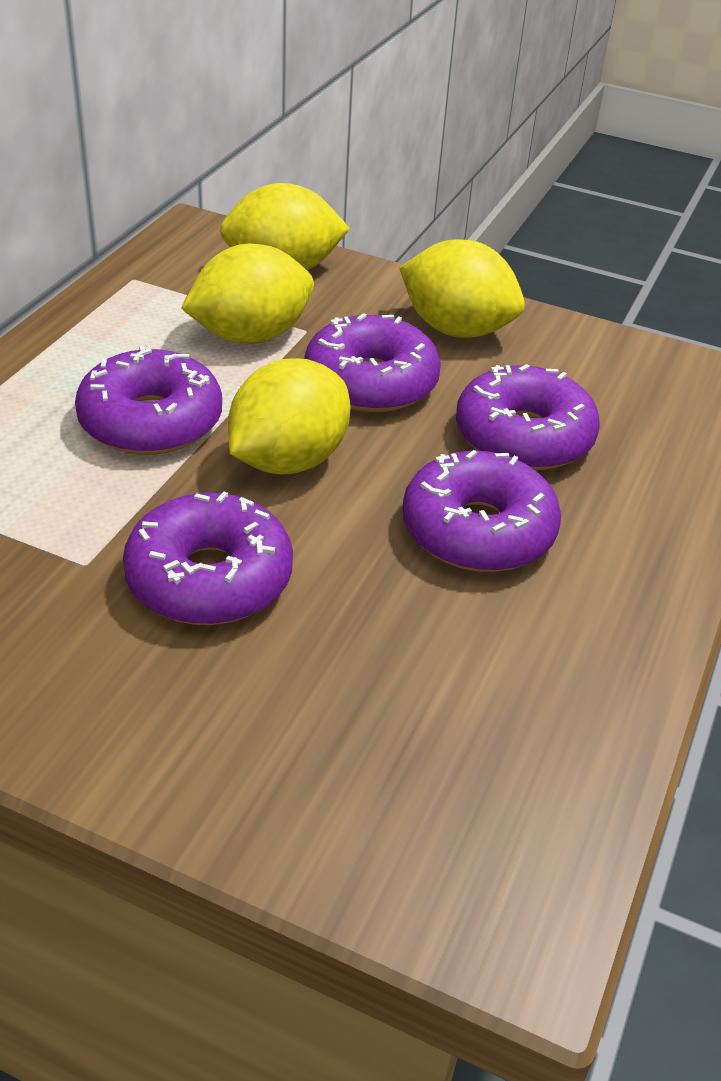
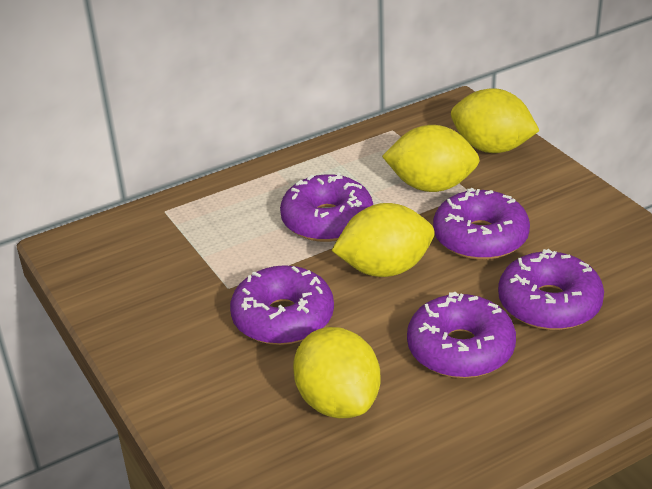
camera: 40 degrees right, 5 degrees down
yellow lemon [400,239,525,338] -> yellow lemon moved to [293,327,381,418]

